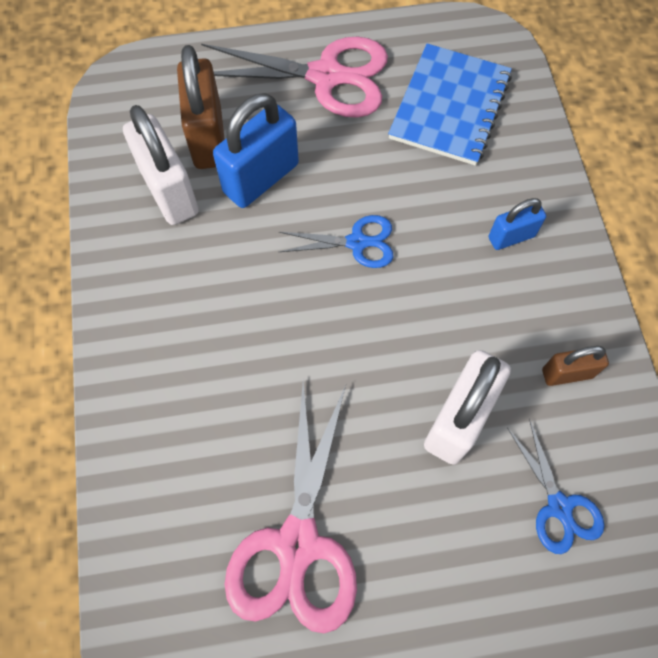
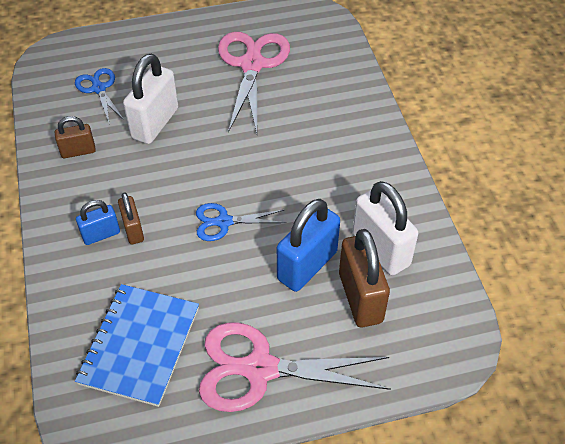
camera: 175 degrees right, 15 degrees down
none -> brown padlock [118,192,144,244]

